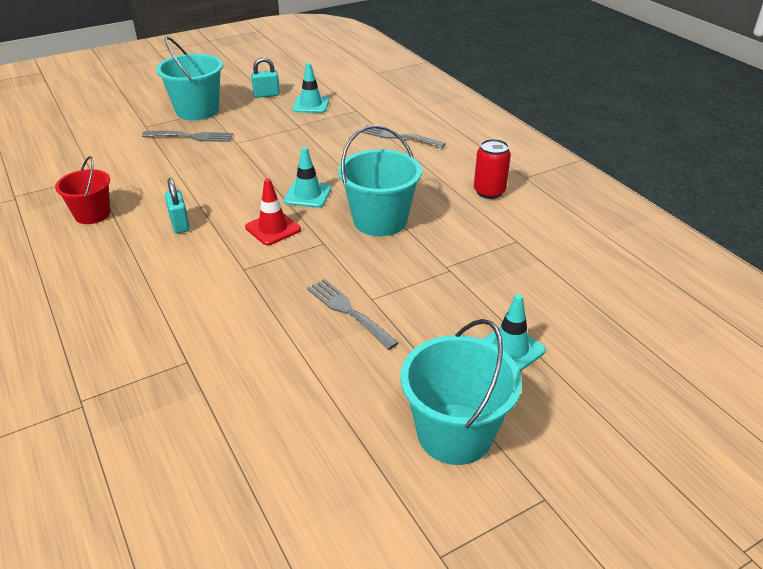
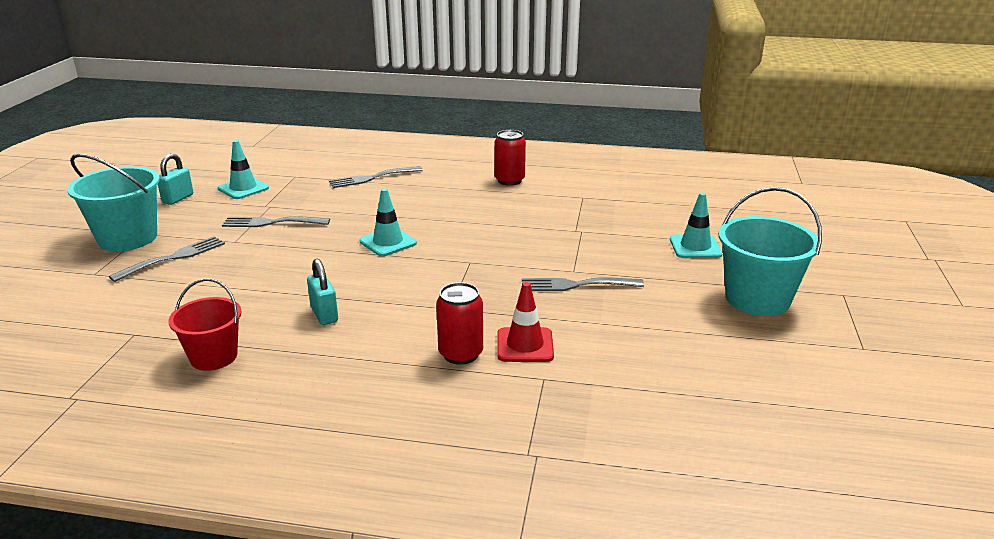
camera: 50 degrees left, 10 degrees down
turquoise padlock [165,178,190,233] -> turquoise padlock turned 45 degrees clockwise [307,259,338,325]
red traffic cone [245,179,301,245] -> red traffic cone moved to [497,282,554,362]
turquoise bucket [338,125,422,236] -> none
none -> grey fork [222,216,330,227]
none -> red can [436,282,483,365]

